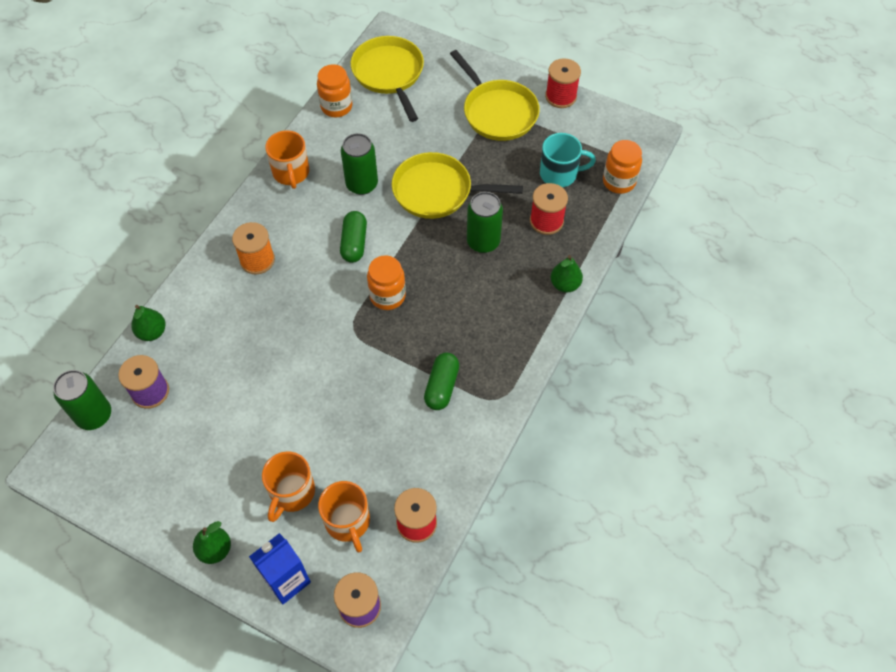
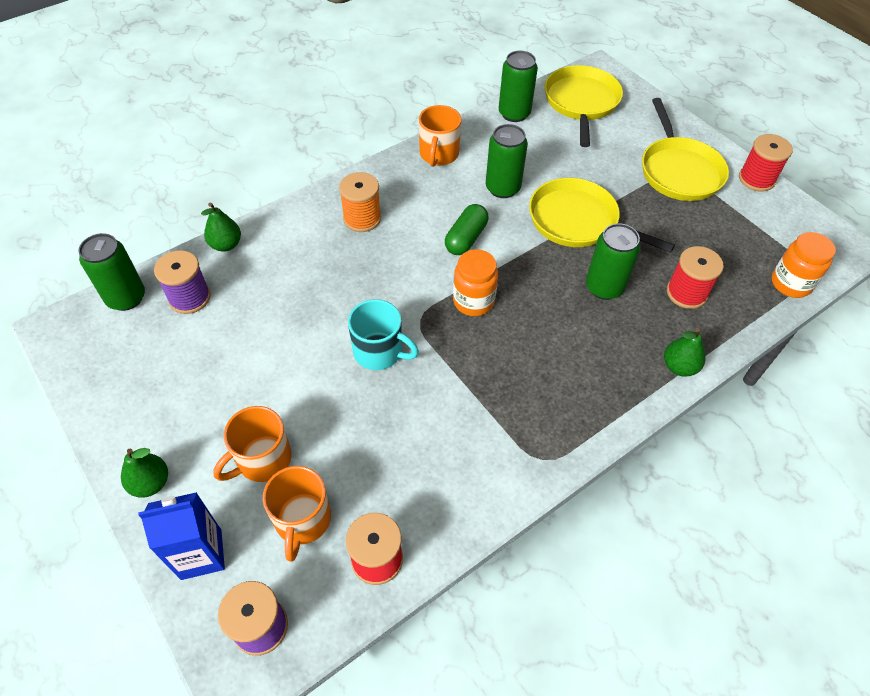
camera: 25 degrees right, 5 degrees down
orange jar [317,64,352,117] -> green can [499,51,538,122]
green capsule [424,352,459,410] -> none
turquoise mug [540,133,596,187] -> turquoise mug moved to [348,299,419,370]

